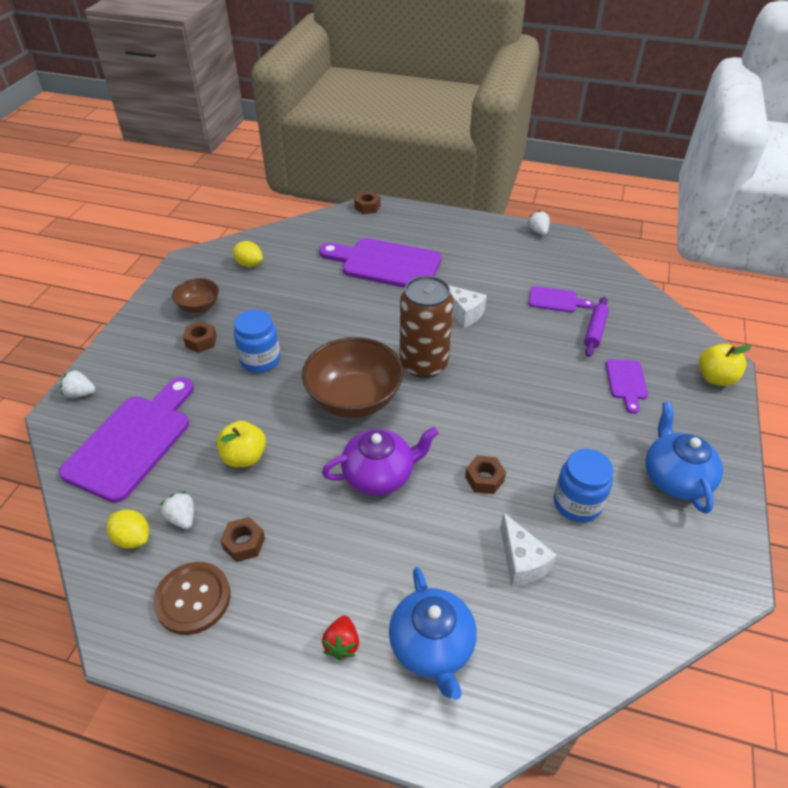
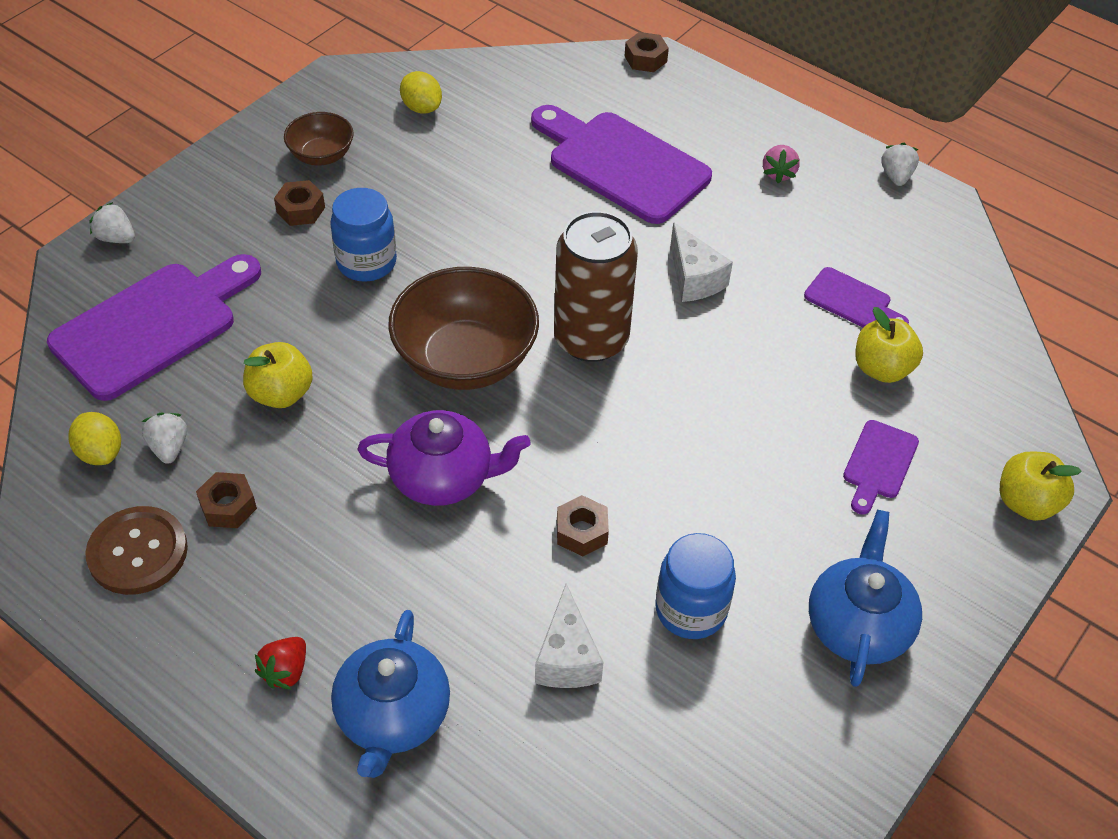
camera: 20 degrees right, 5 degrees up
purple rolling pin [584,297,609,357] -> yellow apple [855,307,923,383]
none -> pink strawberry [763,145,800,183]

